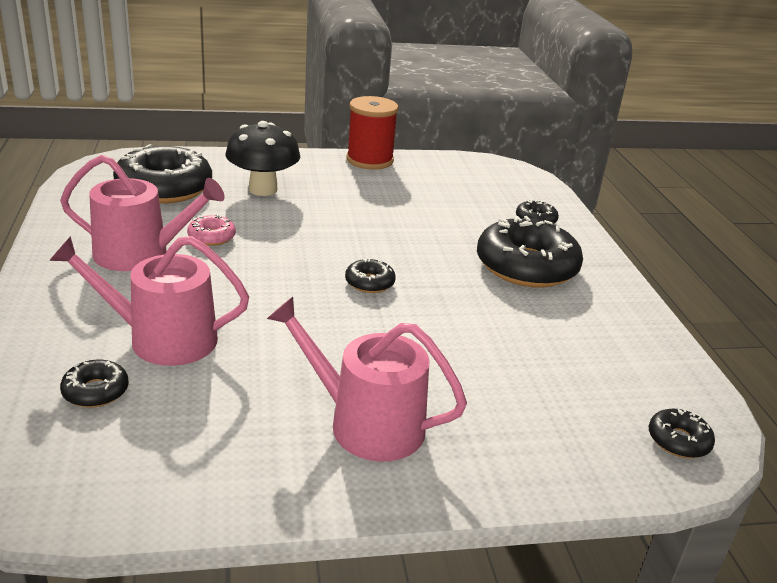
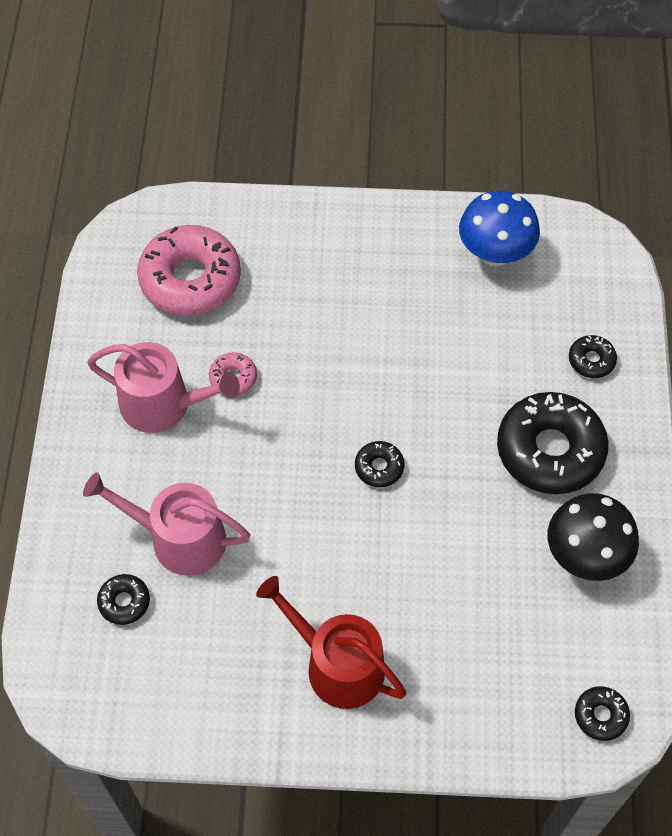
camera: 15 degrees right, 30 degrees up
black donut [113,144,212,204] -> pink donut [137,225,241,316]
black mushroom [225,121,300,196] -> black mushroom moved to [548,493,639,581]
pink watering can [267,297,467,462] -> red watering can [256,576,406,709]
red spool [347,96,399,170] -> none
none -> blue mushroom [459,191,540,267]

